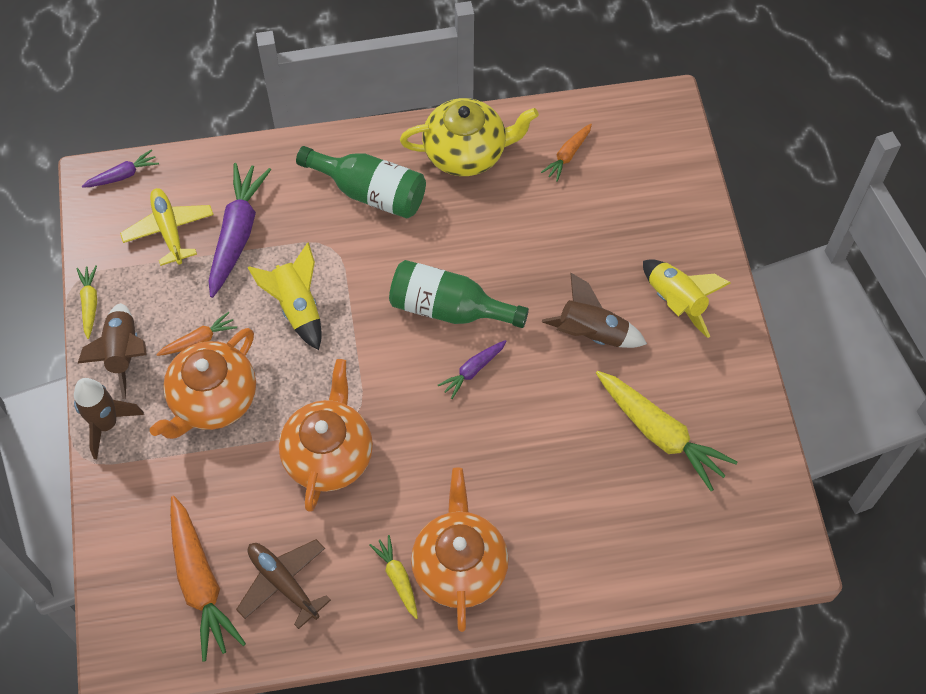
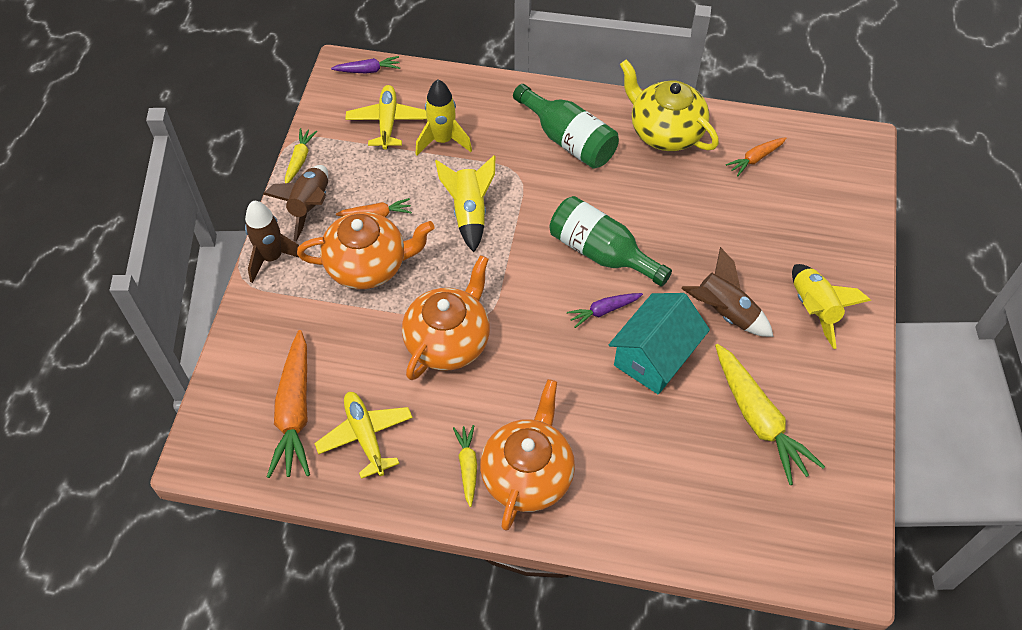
camera: 20 degrees right, 5 degrees down
orange teapot [150,328,256,439] -> orange teapot turned 150 degrees counterclockwise [297,212,434,289]
purple carrot [208,163,271,298] -> yellow rocket [415,79,472,156]
brown plane [236,539,331,629] -> yellow plane [314,392,413,479]
yellow teapot [400,98,539,176] -> yellow teapot turned 150 degrees counterclockwise [620,59,719,151]
none -> turquoise house [609,293,710,395]

